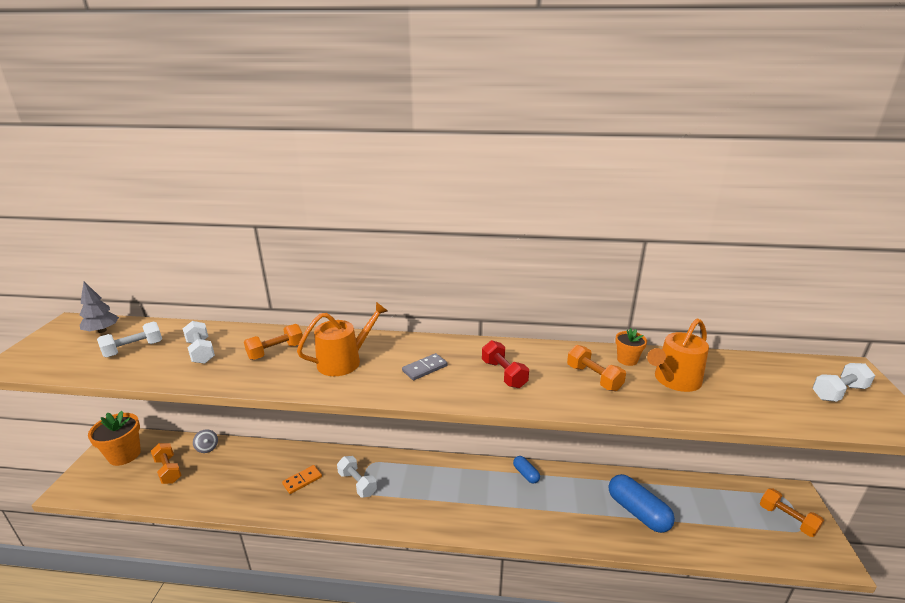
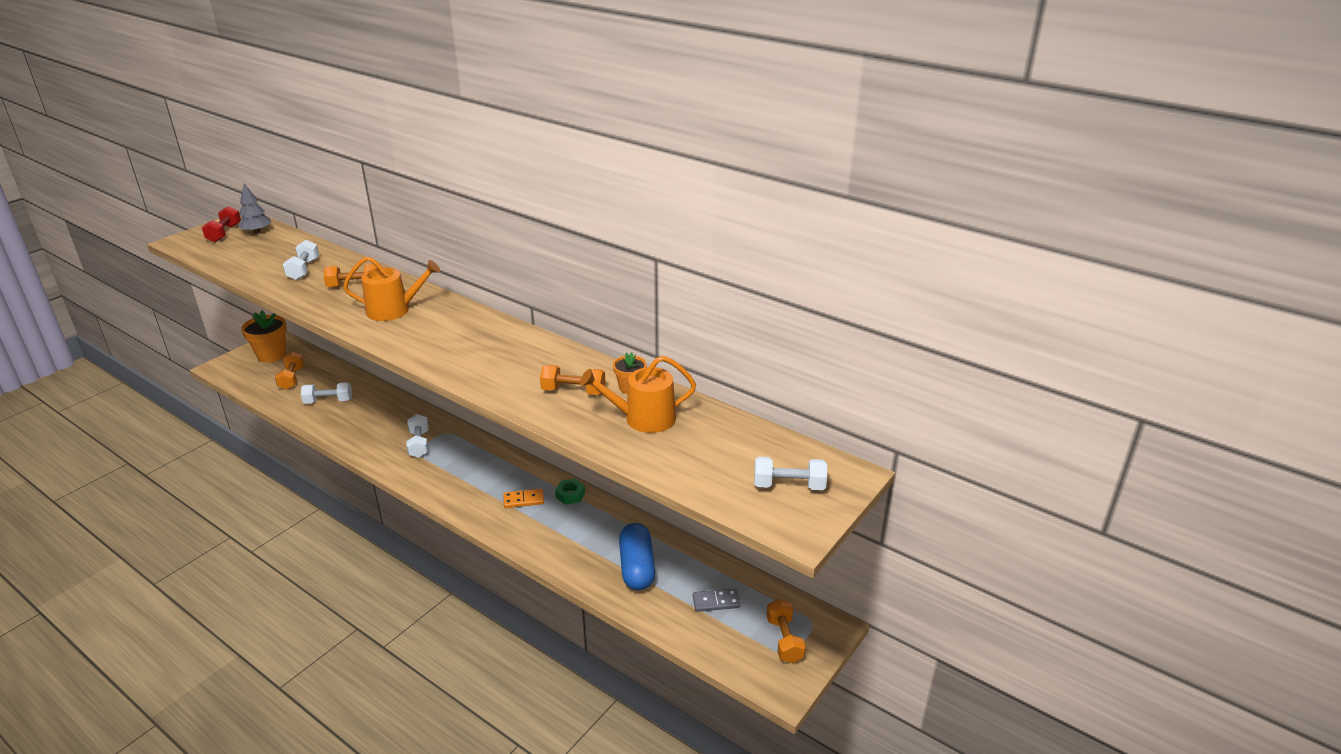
camera: 30 degrees right, 5 degrees up
white dumbbell [97,322,162,357] -> white dumbbell moved to [301,382,352,404]
grey spinning top [193,429,218,453] -> none
orange domino [282,465,322,494] -> orange domino moved to [503,489,544,508]
grey domino [402,353,447,380] -> grey domino moved to [693,588,740,612]
red dumbbell [482,340,529,388] -> red dumbbell moved to [202,206,241,242]
blue capsule [513,456,540,483] -> green nut [555,479,585,505]
orange dumbbell [567,345,626,391] -> orange dumbbell turned 75 degrees counterclockwise [540,365,605,395]

